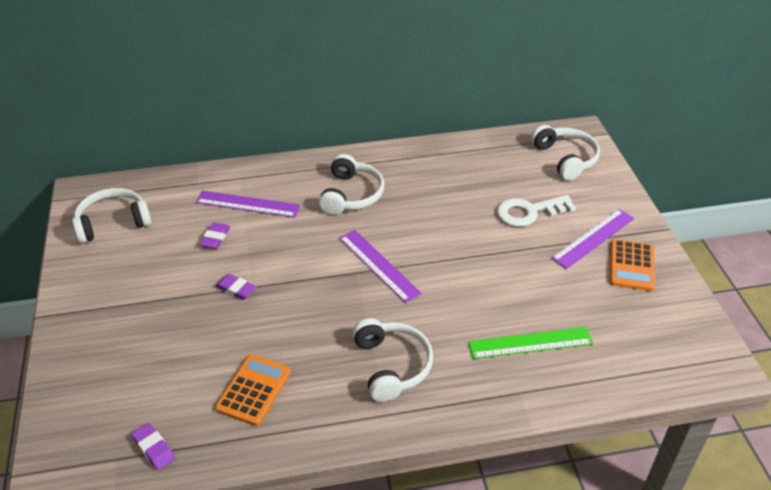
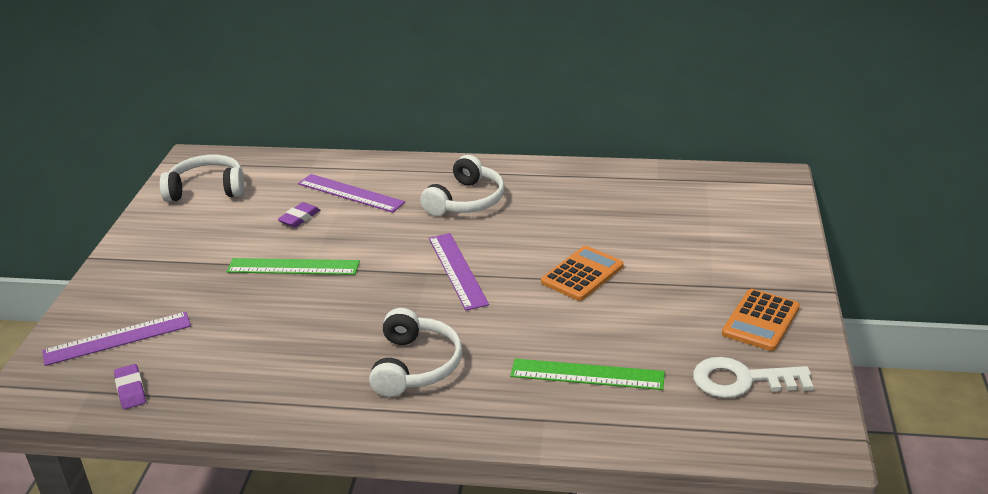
camera: 20 degrees right, 10 degrees down
purple eraser [215,274,257,300] -> green ruler [226,258,360,275]
orange calculator [215,355,291,426] -> orange calculator moved to [541,246,624,301]
white key [497,195,576,227] -> white key moved to [693,357,814,398]
white headphones [531,125,600,180] -> none
purple ruler [551,209,634,269] -> purple ruler moved to [42,312,191,366]

